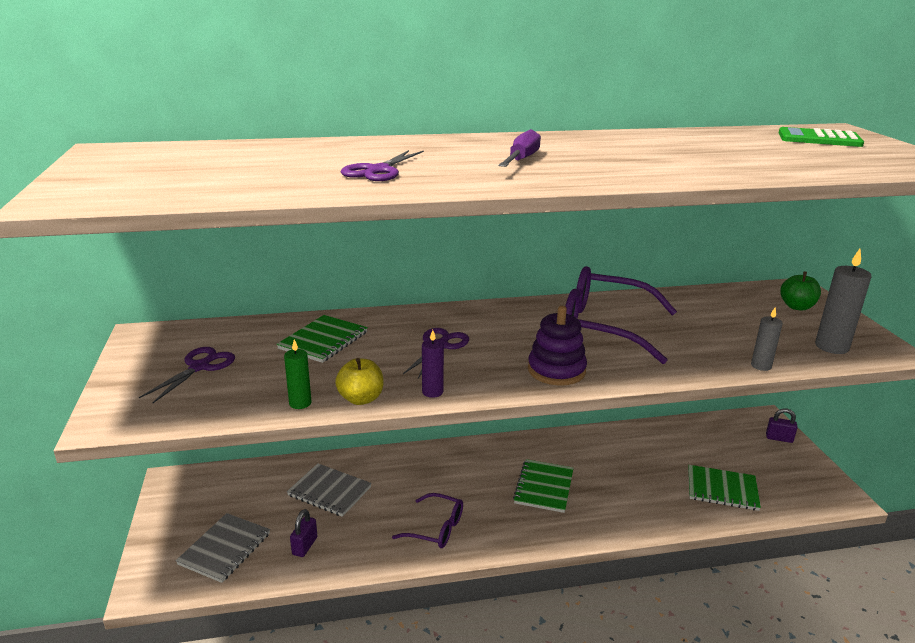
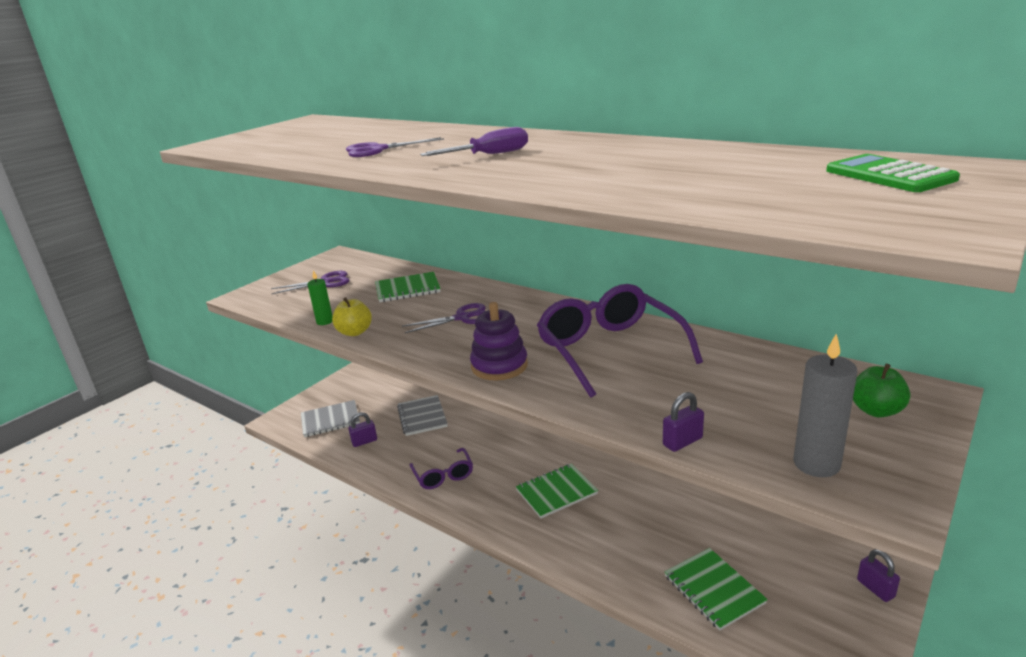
camera: 50 degrees right, 0 degrees up
purple candle [422,330,444,398] -> none
grey candle [751,308,783,371] -> purple padlock [663,392,704,452]

